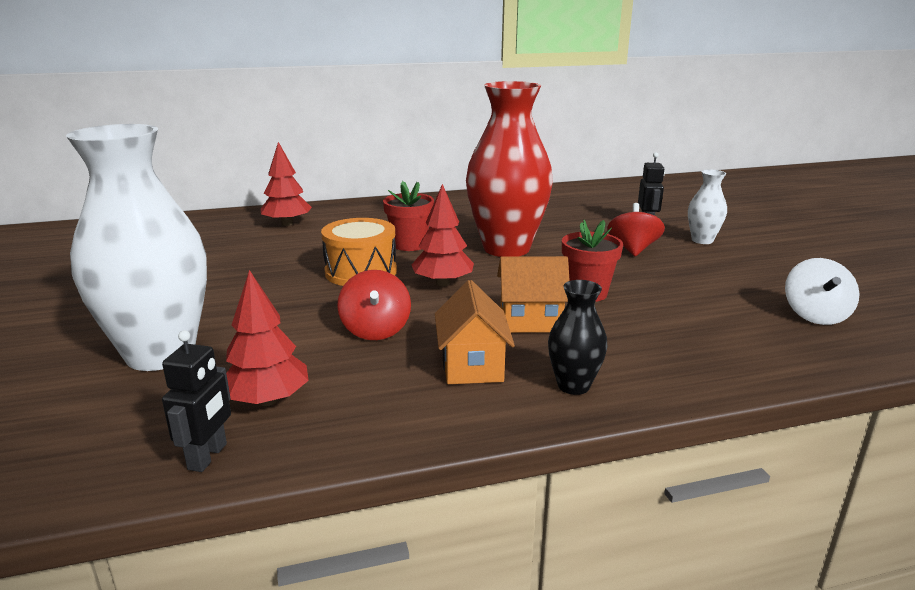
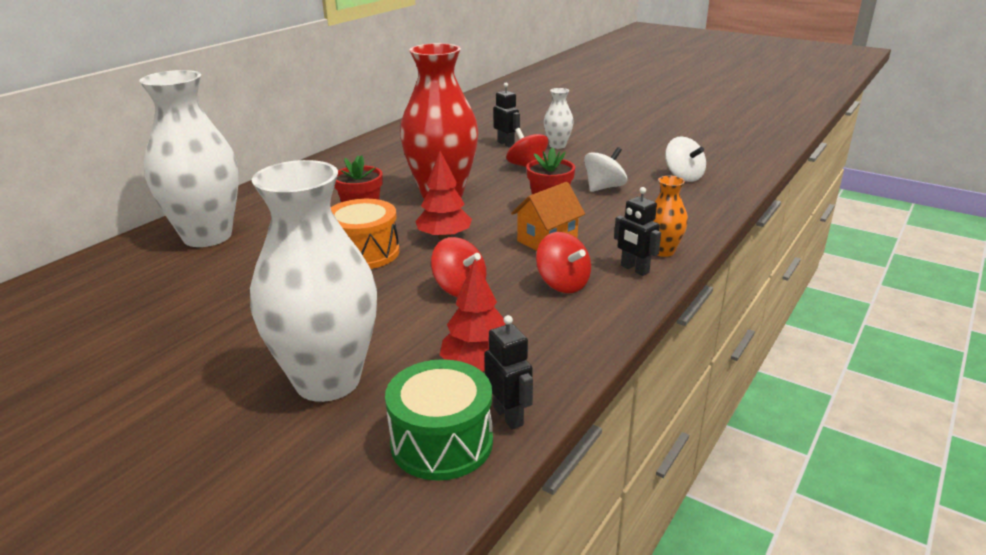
camera: 40 degrees left, 5 degrees up
red tree [261,142,312,226] -> white vase [139,70,239,247]
orange house [435,280,515,384] -> red spinning top [536,232,591,293]
black vase [548,280,608,395] -> black robot [614,187,661,276]
none -> green drum [385,359,493,481]
none -> white spinning top [584,147,627,192]
none -> orange vase [654,176,688,257]

